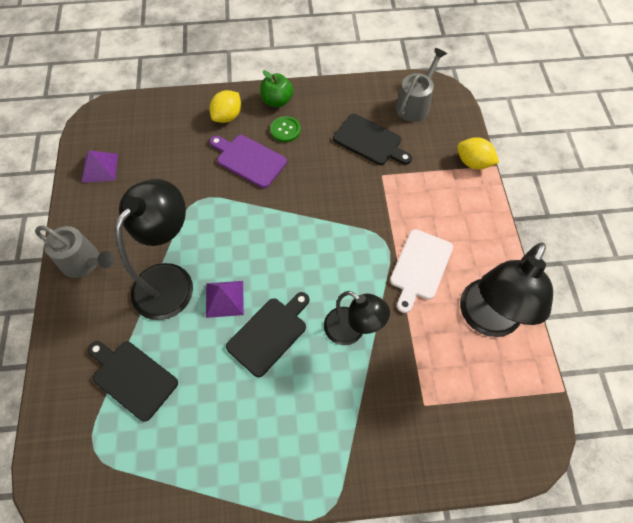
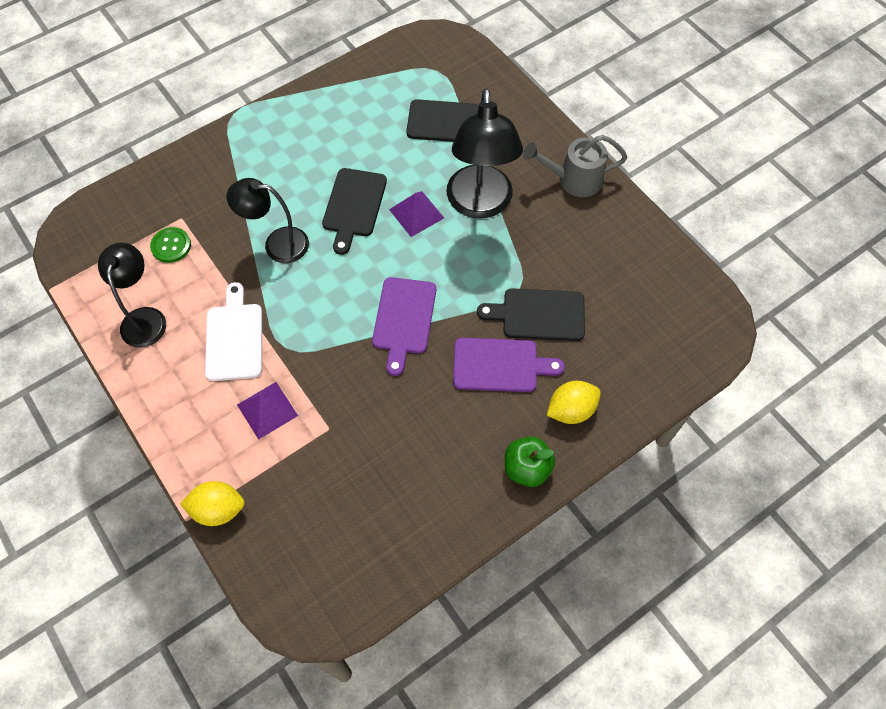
camera: 150 degrees right, 0 degrees up
purple pyramid [82,150,118,183] -> purple pyramid moved to [237,382,298,440]
yellow lemon [210,90,241,123] -> yellow lemon turned 60 degrees clockwise [547,381,601,424]
green button [270,116,301,142] -> green button moved to [150,227,191,263]
black cutting board [333,114,412,165] -> black cutting board moved to [477,288,585,341]
grey watering can [395,48,447,122] -> none
black lamp [460,242,553,337] -> black lamp [98,242,166,348], size x0.64
none -> purple cutting board [372,277,436,376]

